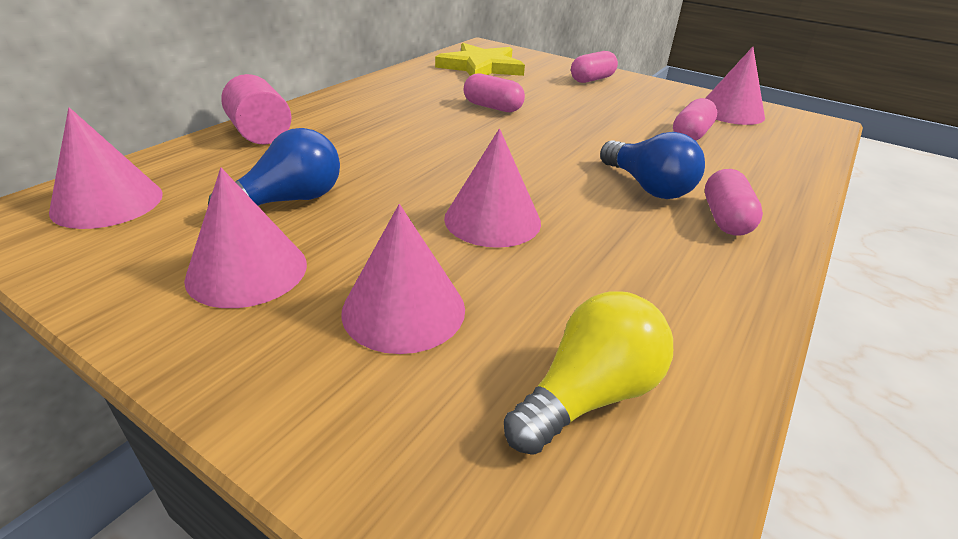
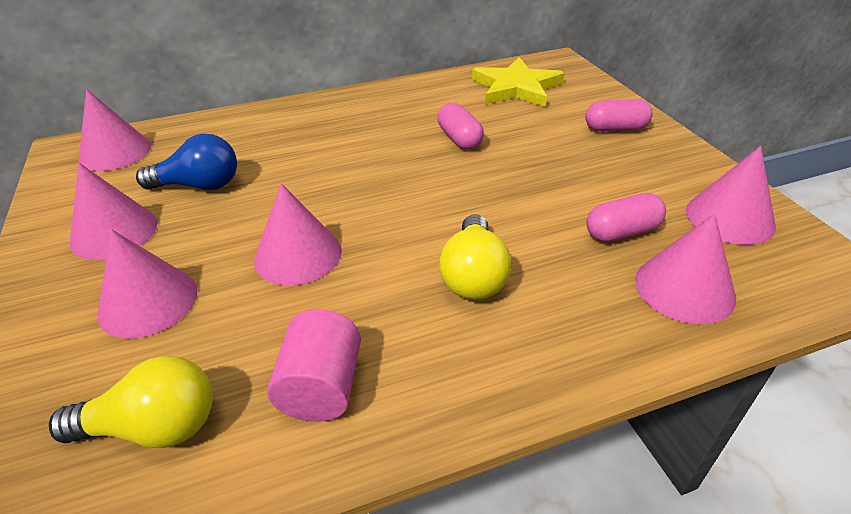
camera: 40 degrees right, 5 degrees up
pink cylinder [221,74,292,144] -> pink cylinder moved to [267,309,361,422]
blue light bulb [600,132,705,199] -> yellow light bulb [439,214,511,300]
pink capsule [705,169,763,236] -> none
none -> pink cone [635,213,736,324]

